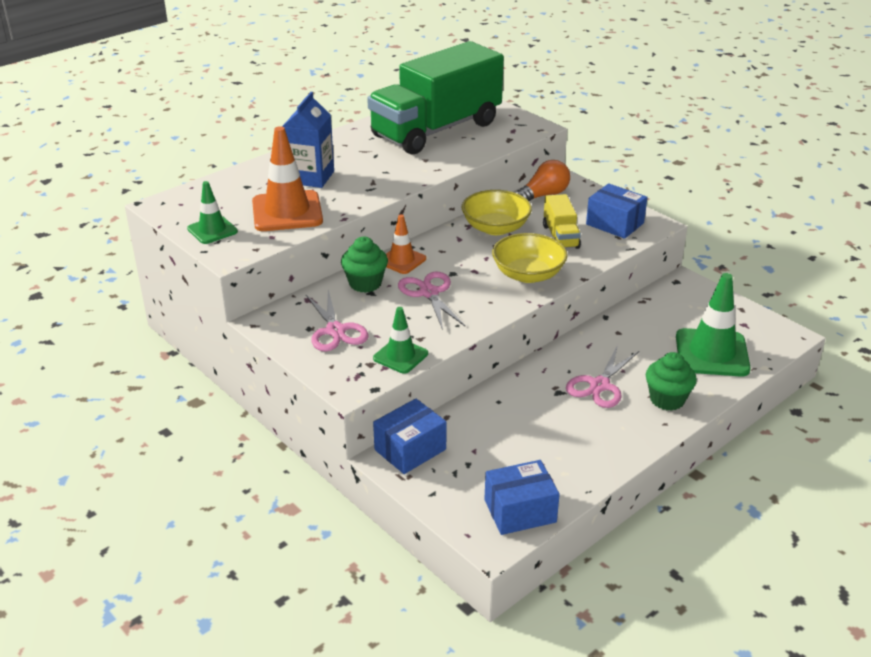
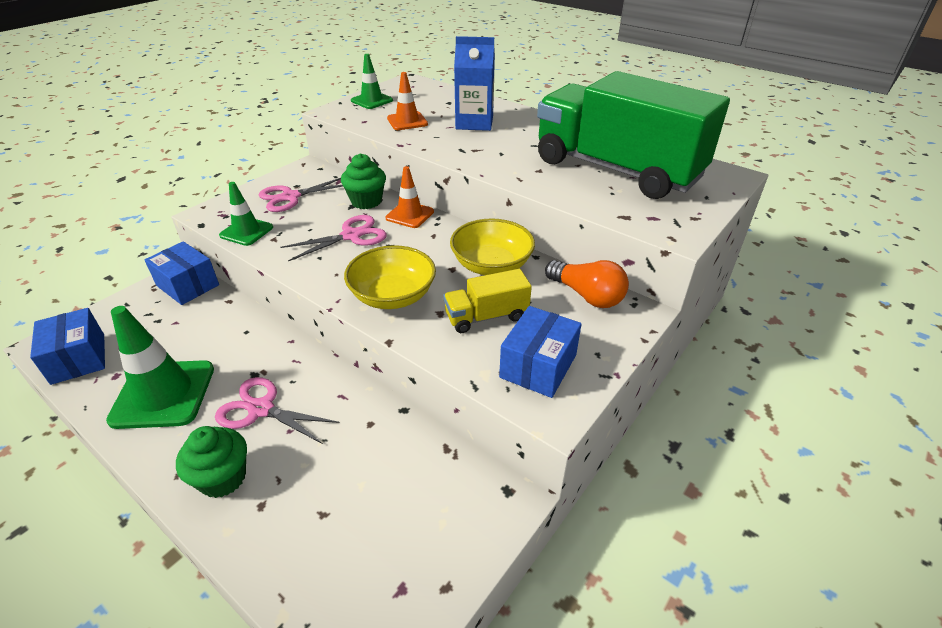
camera: 80 degrees right, 5 degrees up
orange traffic cone [252,126,323,231] -> orange traffic cone [387,72,428,130], size x0.58
green traffic cone [676,273,751,377] -> green traffic cone moved to [106,306,214,429]

